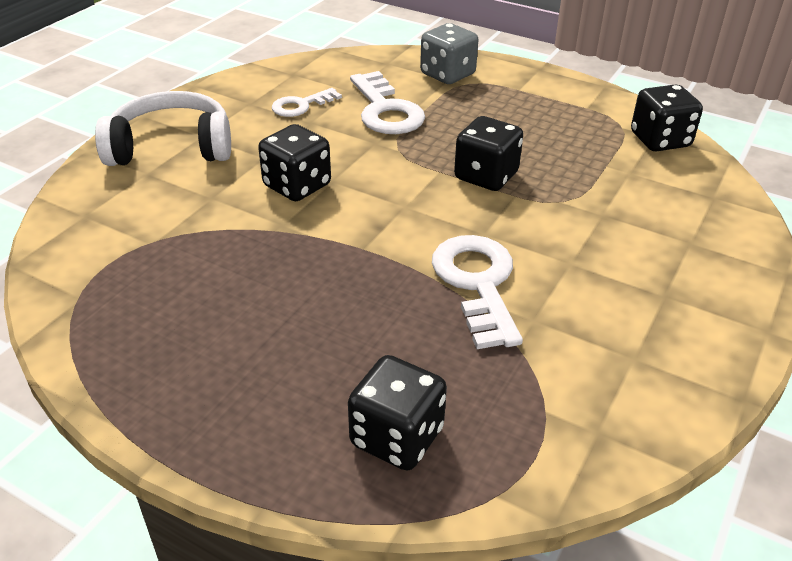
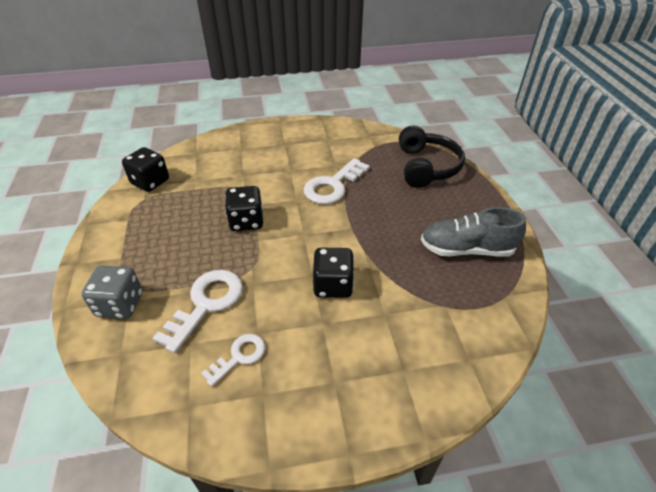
camera: 130 degrees left, 5 degrees up
white headphones [95,91,231,166] -> none
white key [272,88,342,117] -> white key turned 60 degrees counterclockwise [201,334,265,386]
black dice [348,355,447,470] -> black headphones [399,125,465,188]
none -> grey shoe [421,207,526,257]

